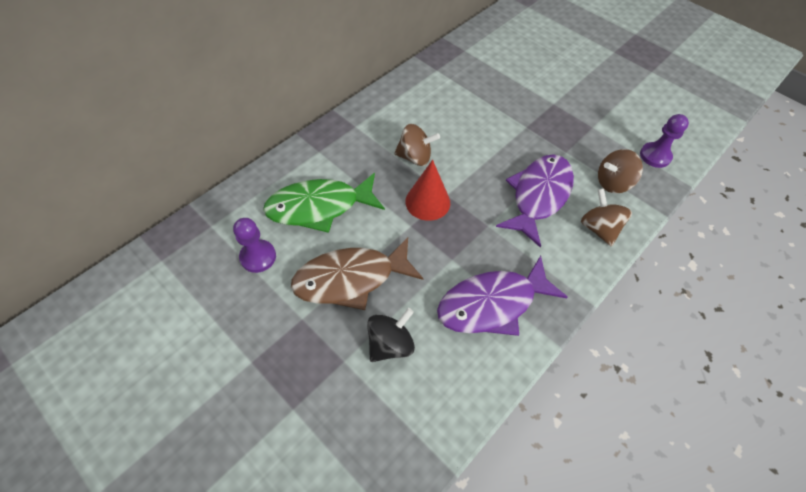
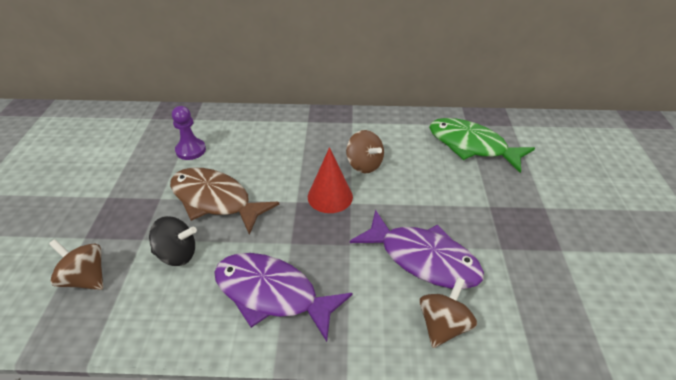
camera: 50 degrees right, 15 degrees down
green fish [263,173,385,233] -> green fish moved to [429,118,535,173]
purple fish [496,154,574,248] -> purple fish turned 45 degrees clockwise [350,210,484,289]
brown spinning top [598,149,643,194] -> brown spinning top moved to [49,239,103,290]
purple pawn [640,114,689,168] -> none

